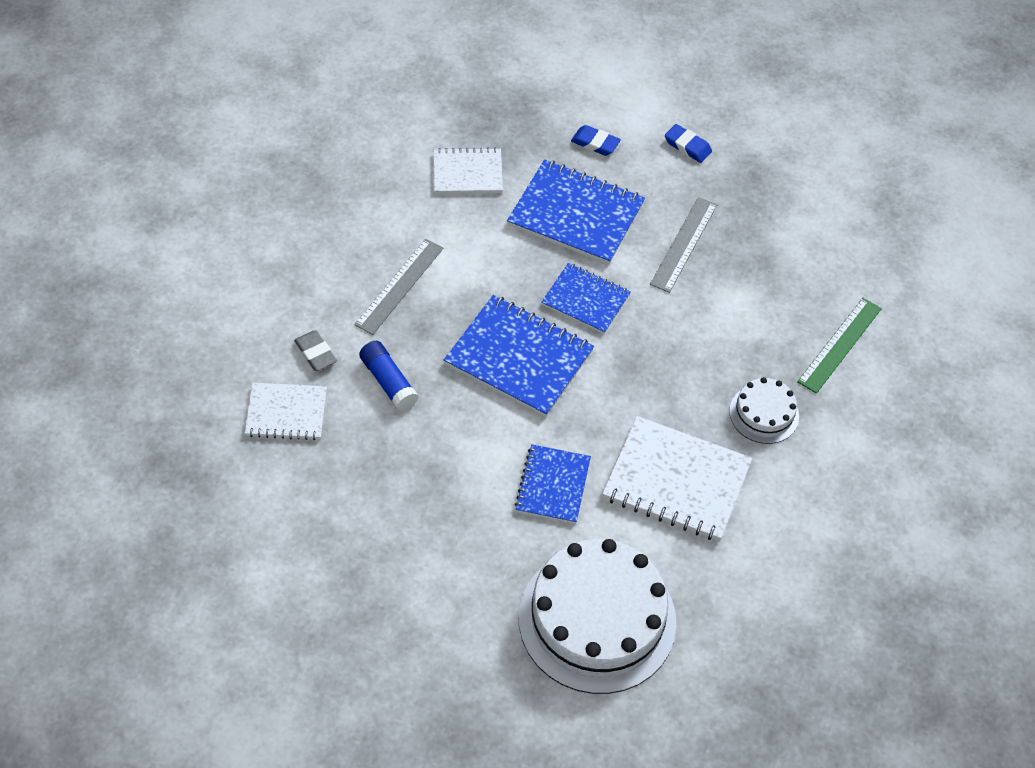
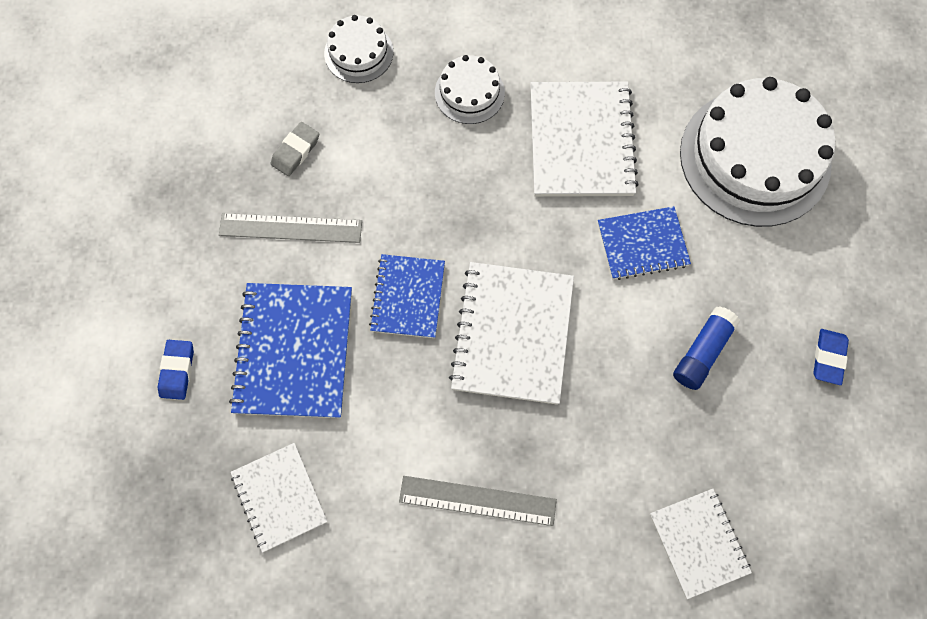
camera: 110 degrees left, 15 degrees up
grey eraser [294,330,337,371] -> grey eraser moved to [271,122,319,176]
blue glue stick [359,341,419,411] -> blue glue stick moved to [673,306,740,390]
blue notebook [444,295,594,417] -> white notebook [449,262,574,405]
blue eraser [665,124,712,163] -> blue eraser moved to [813,329,849,385]
green ruler [797,298,882,394] -> white cake [324,15,393,83]

